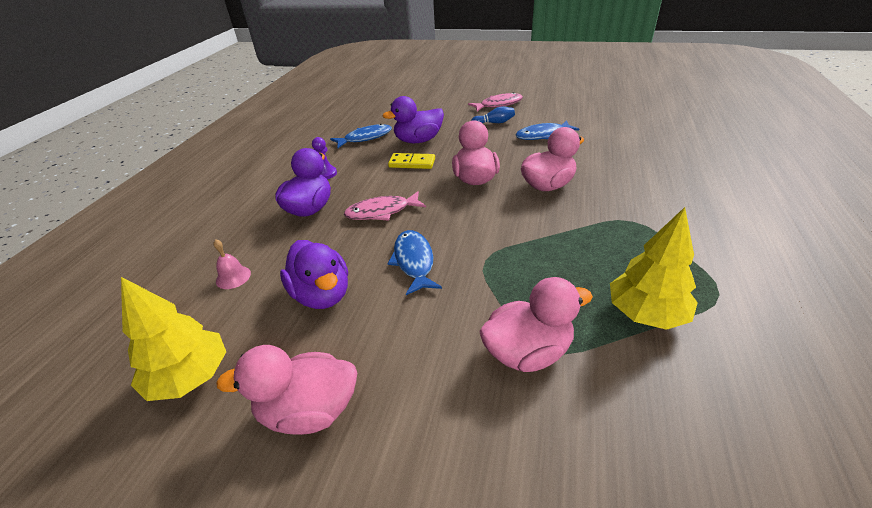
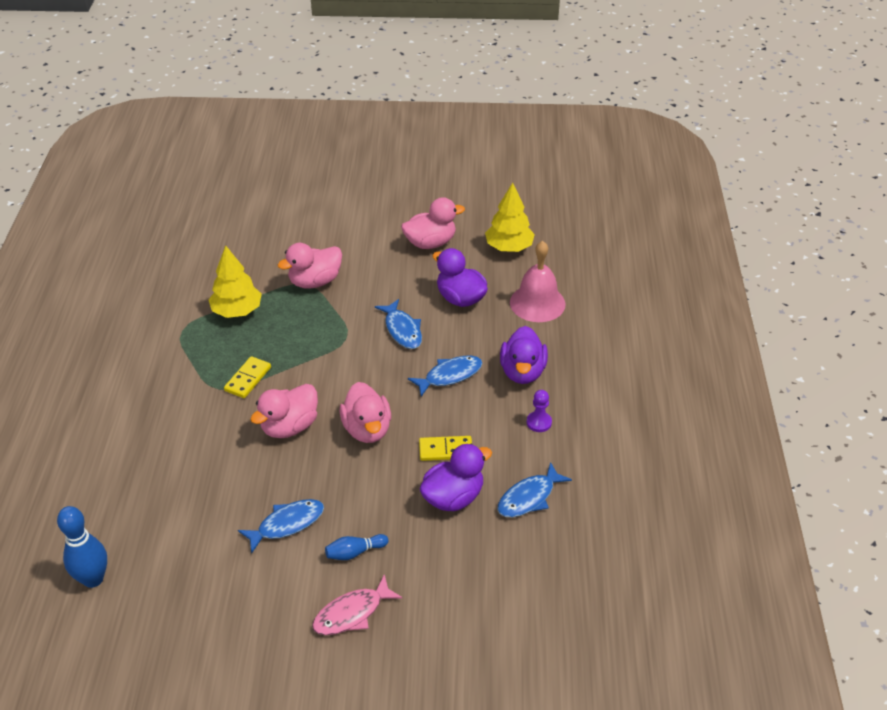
camera: 165 degrees right, 5 degrees up
pink bell [214,239,251,289] -> pink bell [510,241,565,322], size x2.15
pink fish [344,191,426,221] -> blue fish [408,355,482,397]
none -> blue bowling pin [57,506,107,588]
none -> yellow domino [224,356,271,398]

